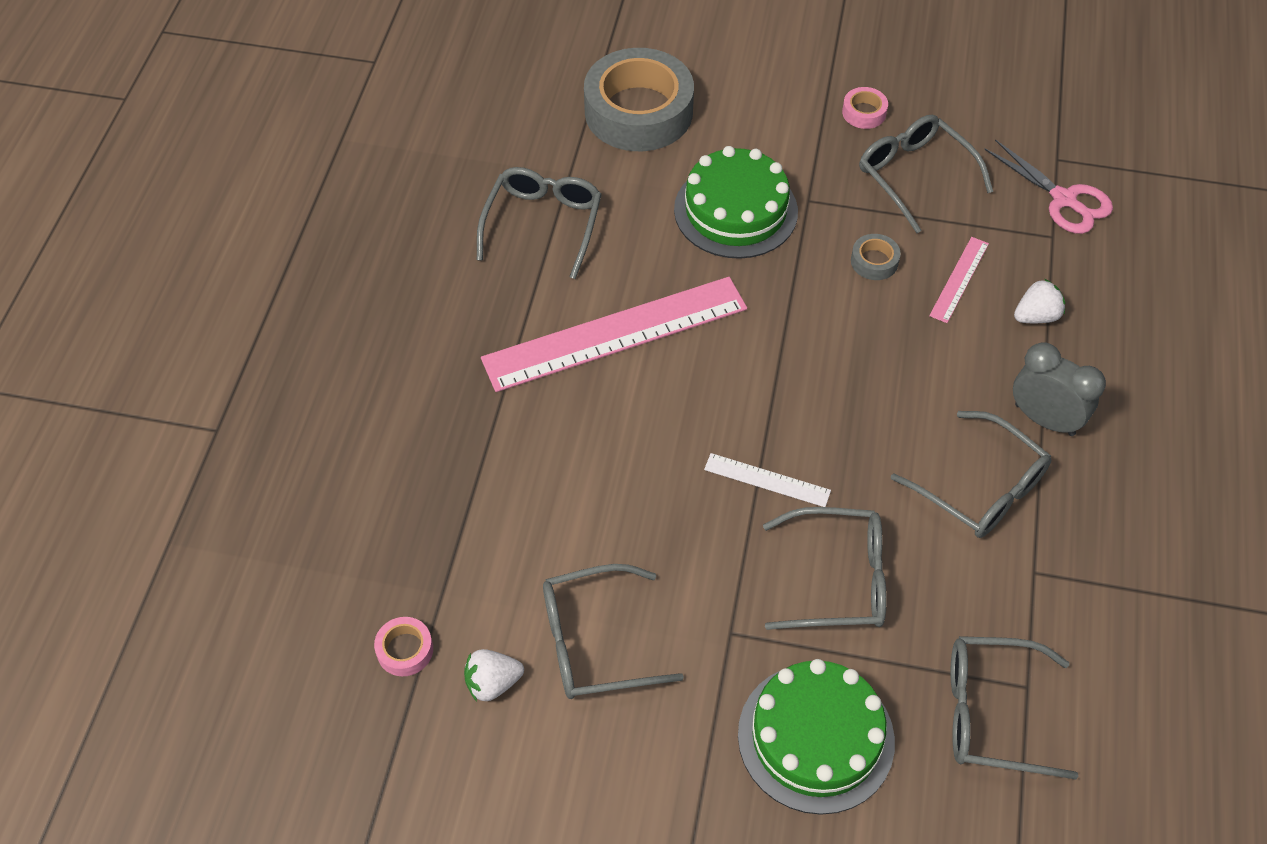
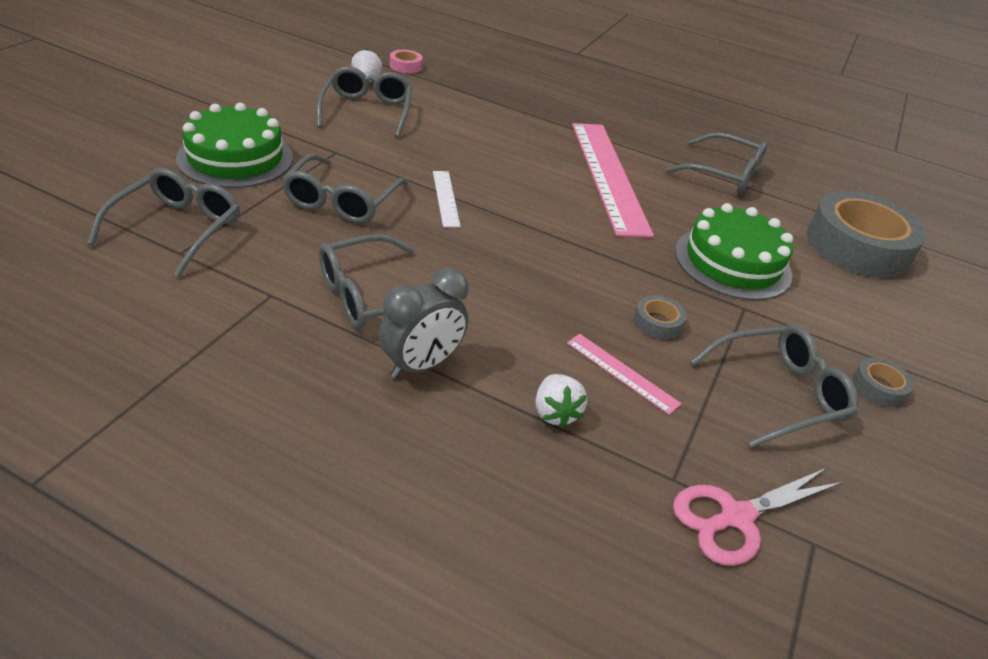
camera: 100 degrees right, 15 degrees down
white ruler [704,453,831,507] -> white ruler turned 45 degrees counterclockwise [433,171,461,227]
pink tape [842,87,888,129] -> grey tape [853,358,914,407]

